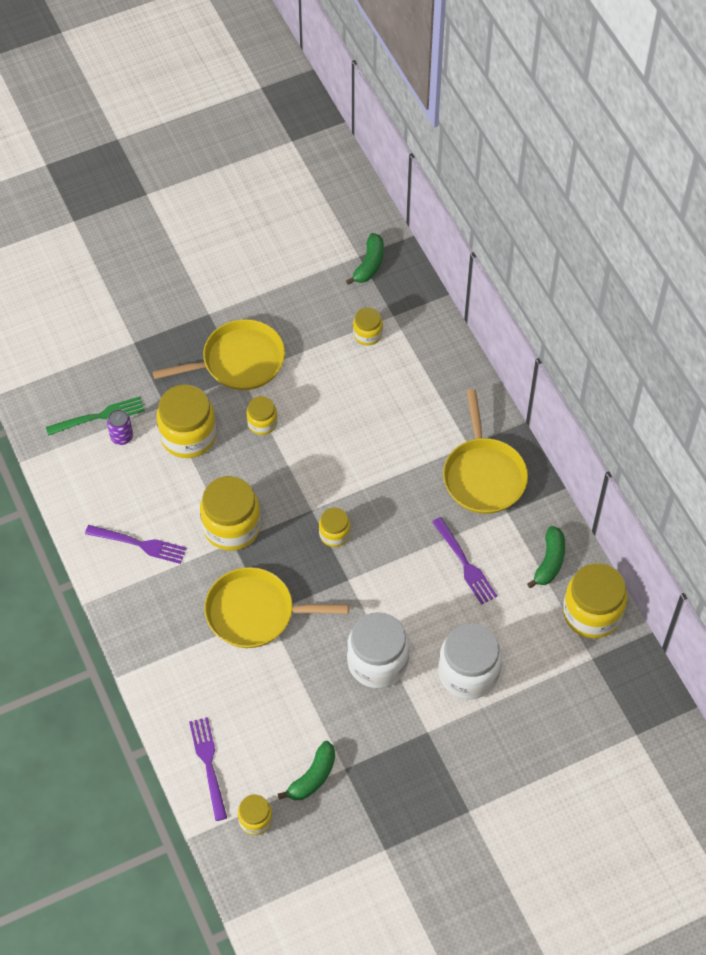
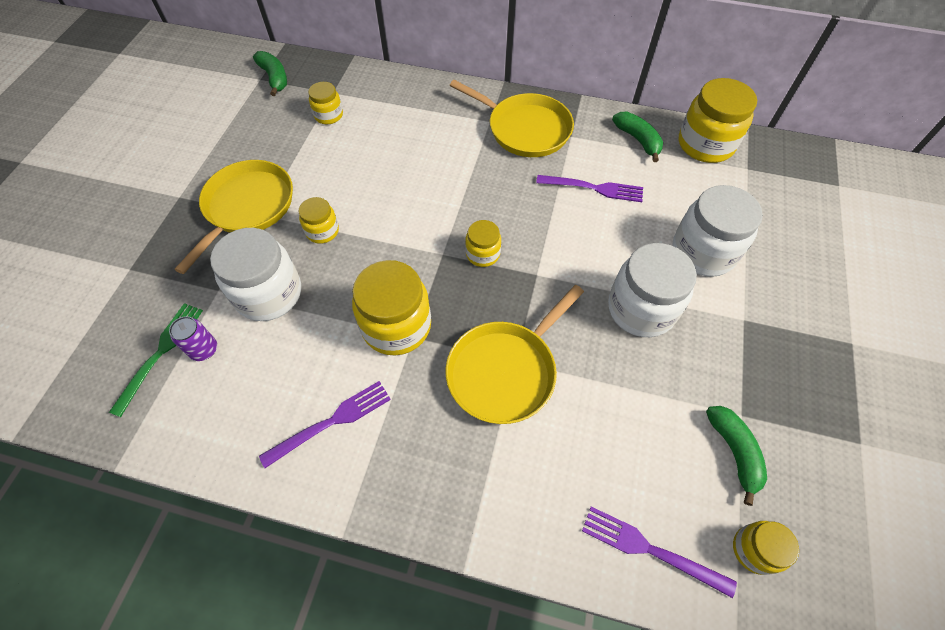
camera: 50 degrees left, 0 degrees up
yellow jar [156,384,217,458] -> white jar [210,228,301,321]

